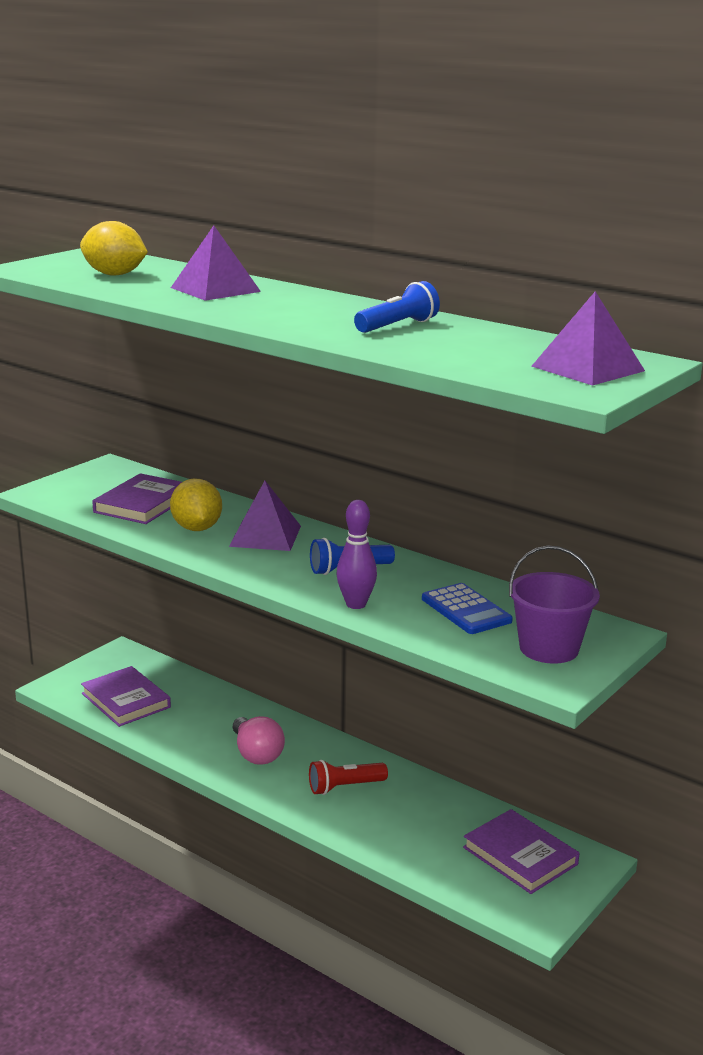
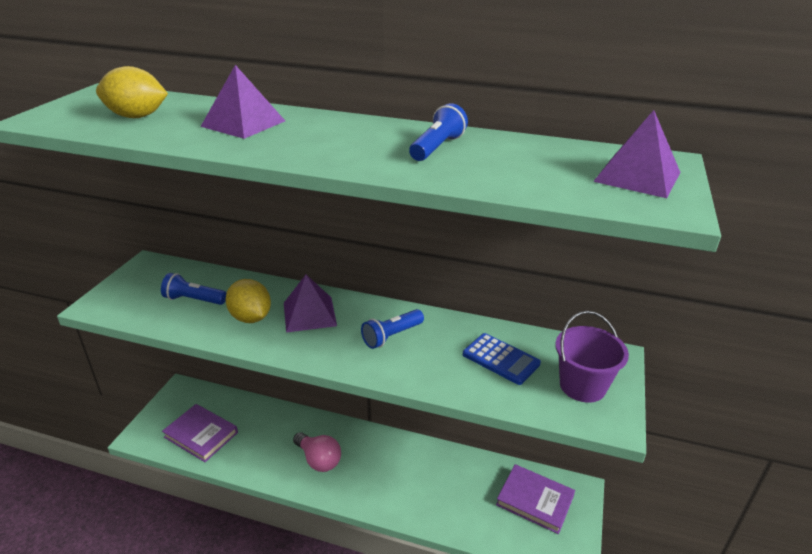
camera: 20 degrees left, 10 degrees up
purple book [92,473,182,524] -> blue flashlight [161,273,226,305]
red flashlight [309,760,388,795] -> none
purple bowling pin [337,500,377,609] -> none

